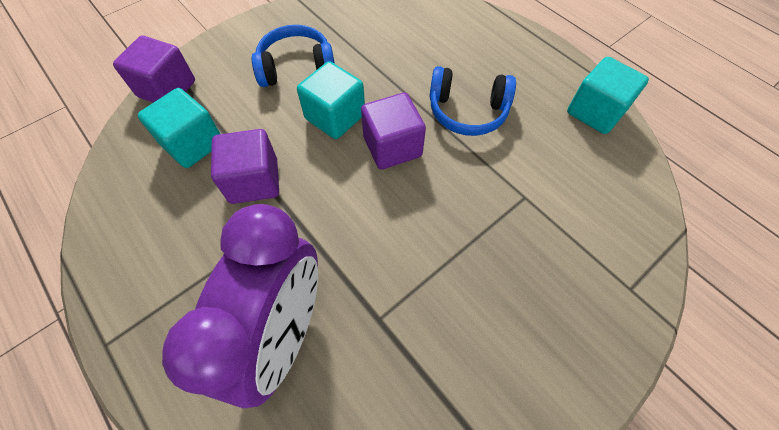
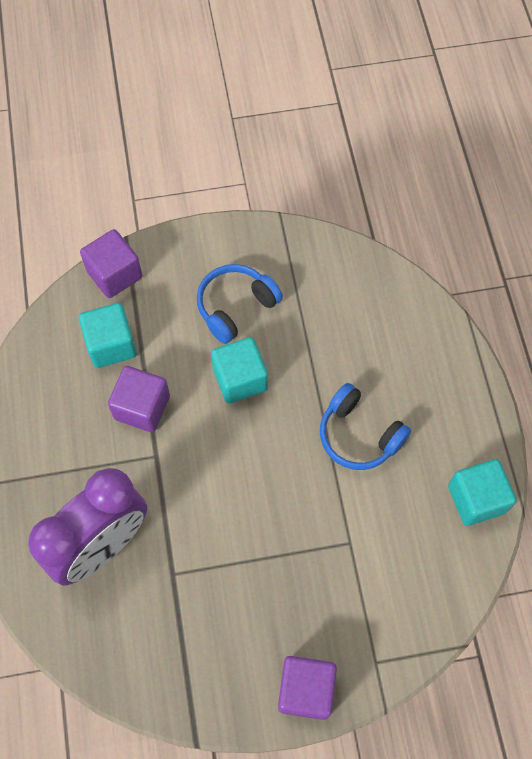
camera: 30 degrees right, 5 degrees up
blue headphones [252,25,335,87] -> blue headphones turned 60 degrees counterclockwise [197,264,283,344]
purple cube [361,93,426,169] -> purple cube moved to [278,656,337,720]

